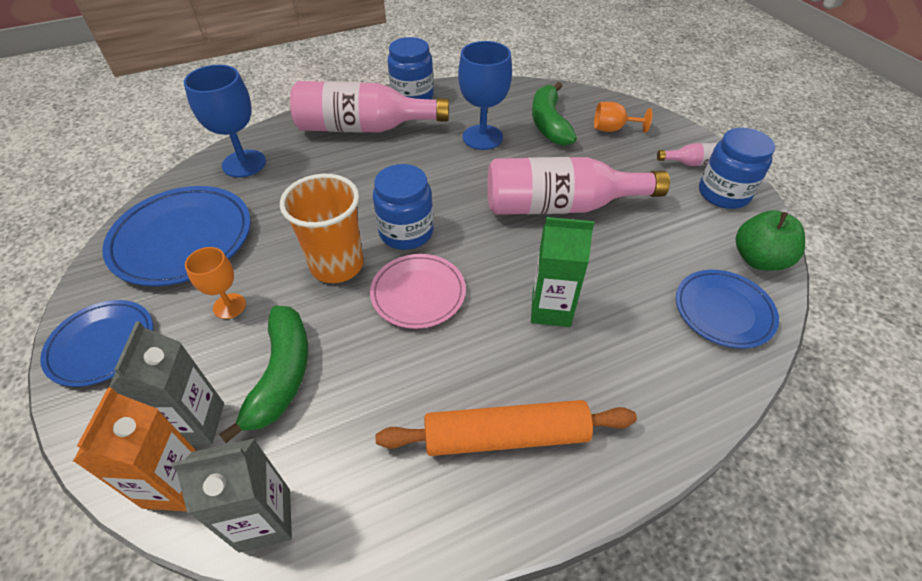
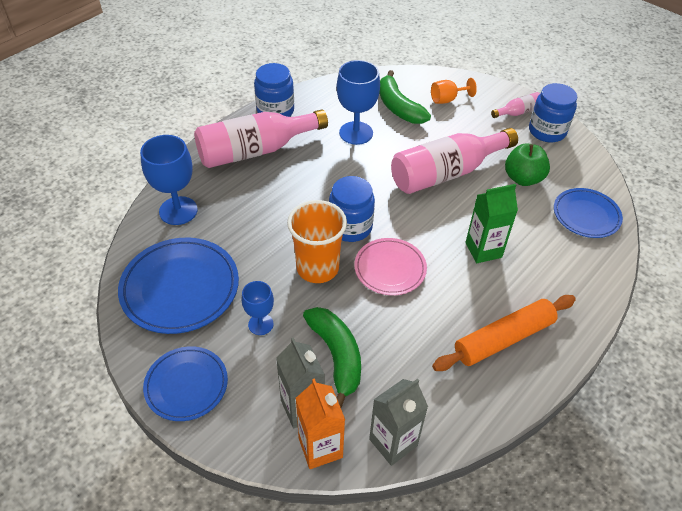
camera: 25 degrees left, 0 degrees up
orange goblet [185,247,246,319] -> blue goblet [241,281,274,335]
green apple [736,210,805,271] -> green apple moved to [505,143,550,186]

